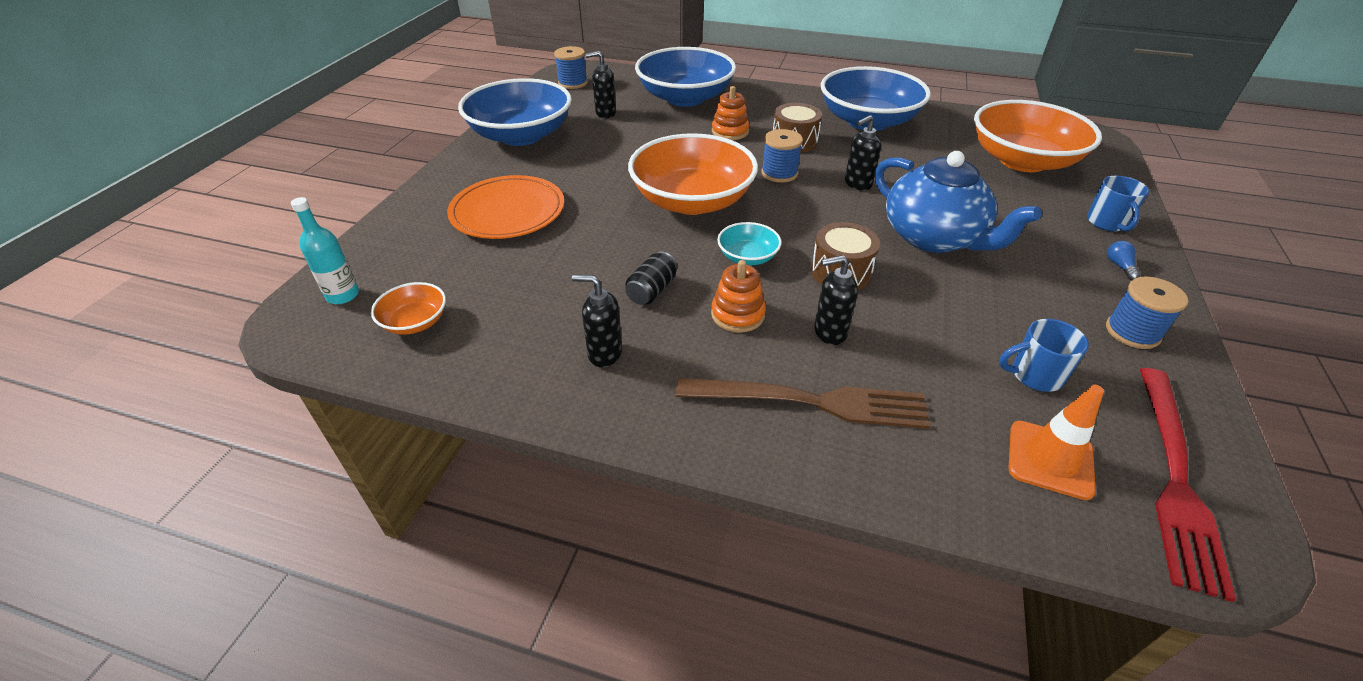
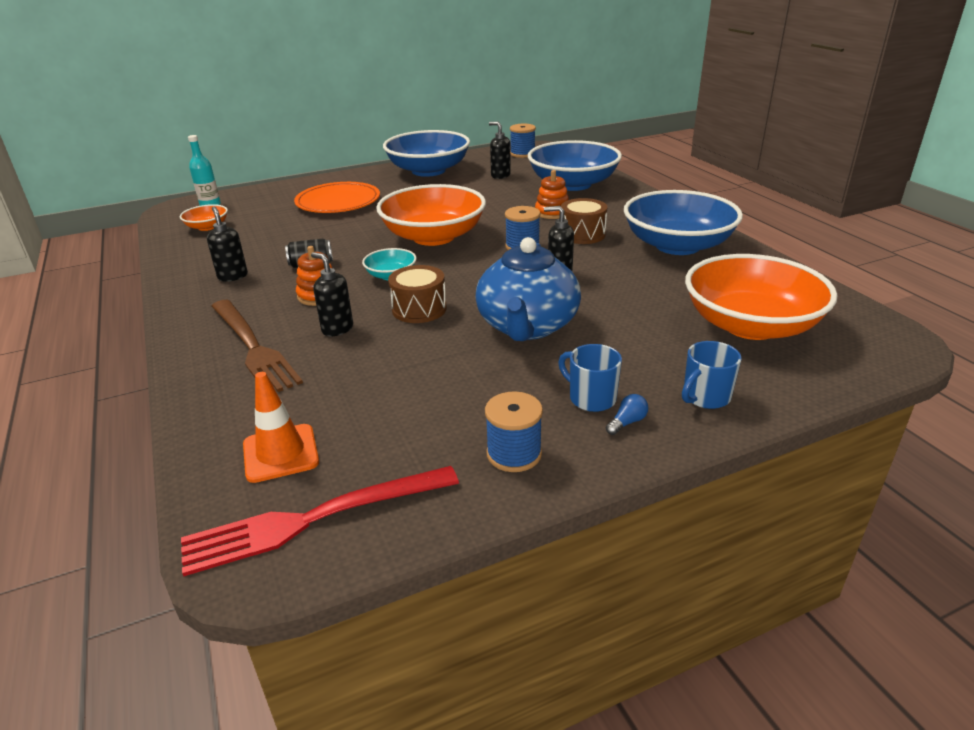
camera: 50 degrees right, 10 degrees down
blue mug [999,319,1089,392] -> blue mug moved to [558,344,622,412]

